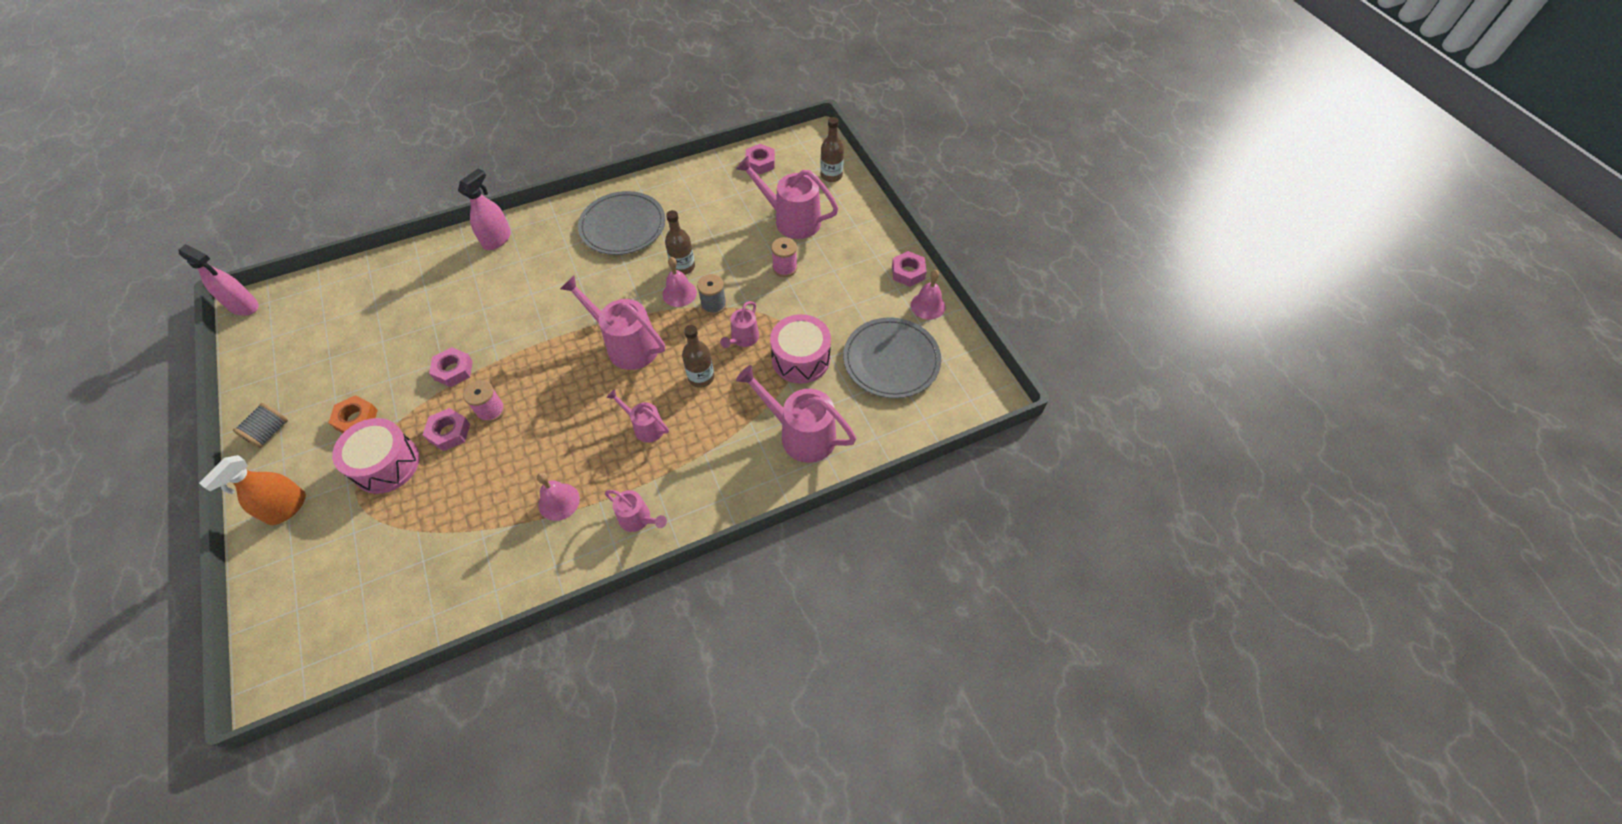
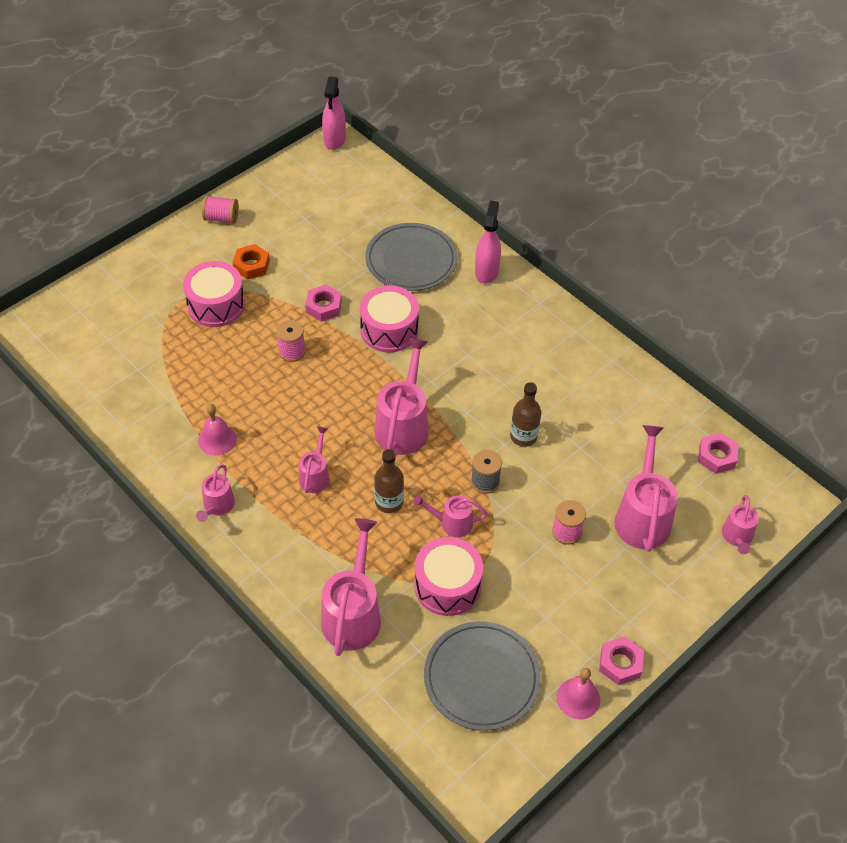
camera: 70 degrees right, 5 degrees down
orange spray bottle [199,455,306,525] -> none
grey spool [233,403,288,448] -> pink spool [202,195,239,224]
pink nut [423,408,470,451] -> none
pink spray bottle [458,169,511,250] -> pink spray bottle turned 90 degrees counterclockwise [475,201,501,284]
grey plate [578,191,666,255] -> grey plate moved to [365,223,458,291]
pink bell [662,257,697,307] -> none
brown bottle [820,117,844,182] -> pink watering can [722,495,759,554]
none -> pink drum [360,285,419,353]

